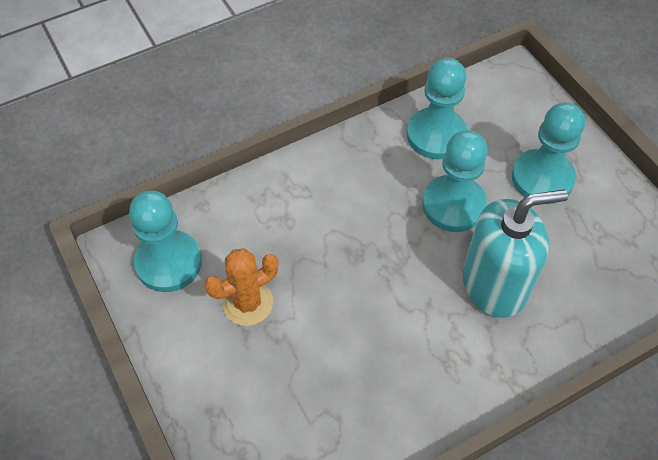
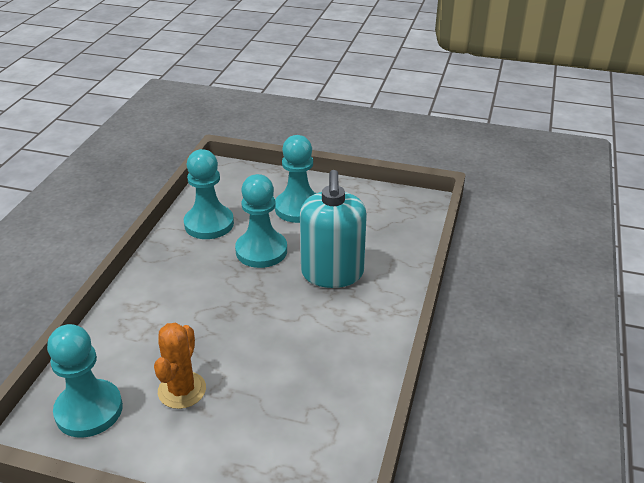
camera: 45 degrees left, 20 degrees down
turquoise soap dispenser [463,190,568,318] -> turquoise soap dispenser turned 150 degrees clockwise [300,170,367,288]

